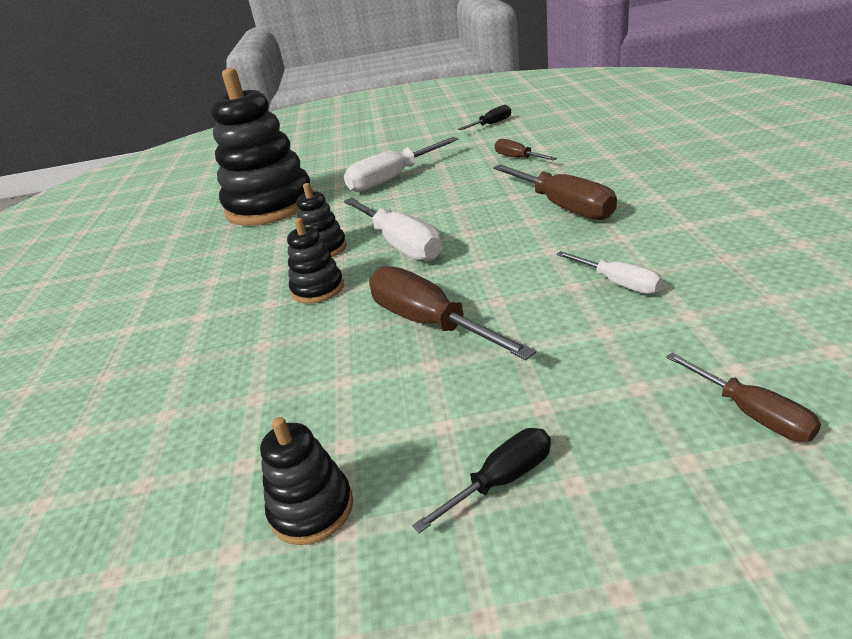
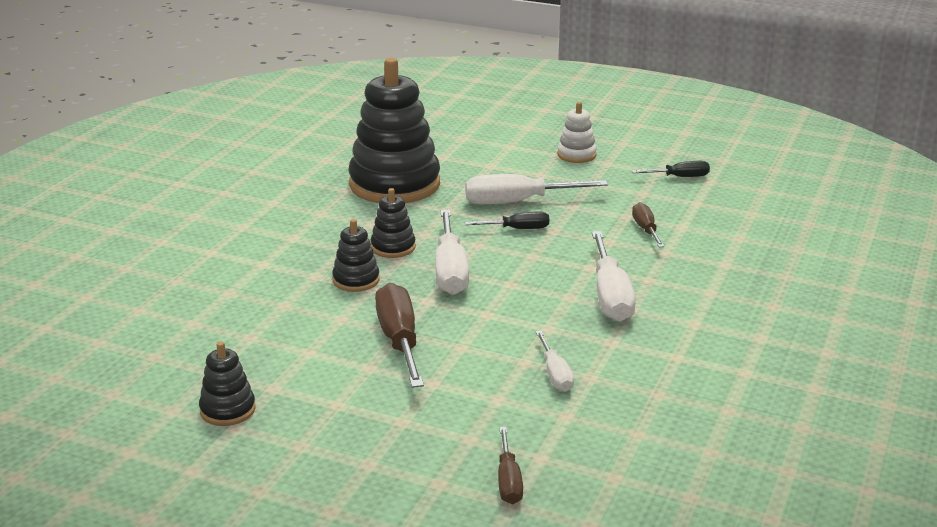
camera: 25 degrees right, 5 degrees down
black screwdriver [412,428,551,533] -> black screwdriver moved to [465,212,549,229]
brown screwdriver [493,164,617,220] -> white screwdriver [592,231,636,322]
none -> white stacking toy [557,102,597,163]

